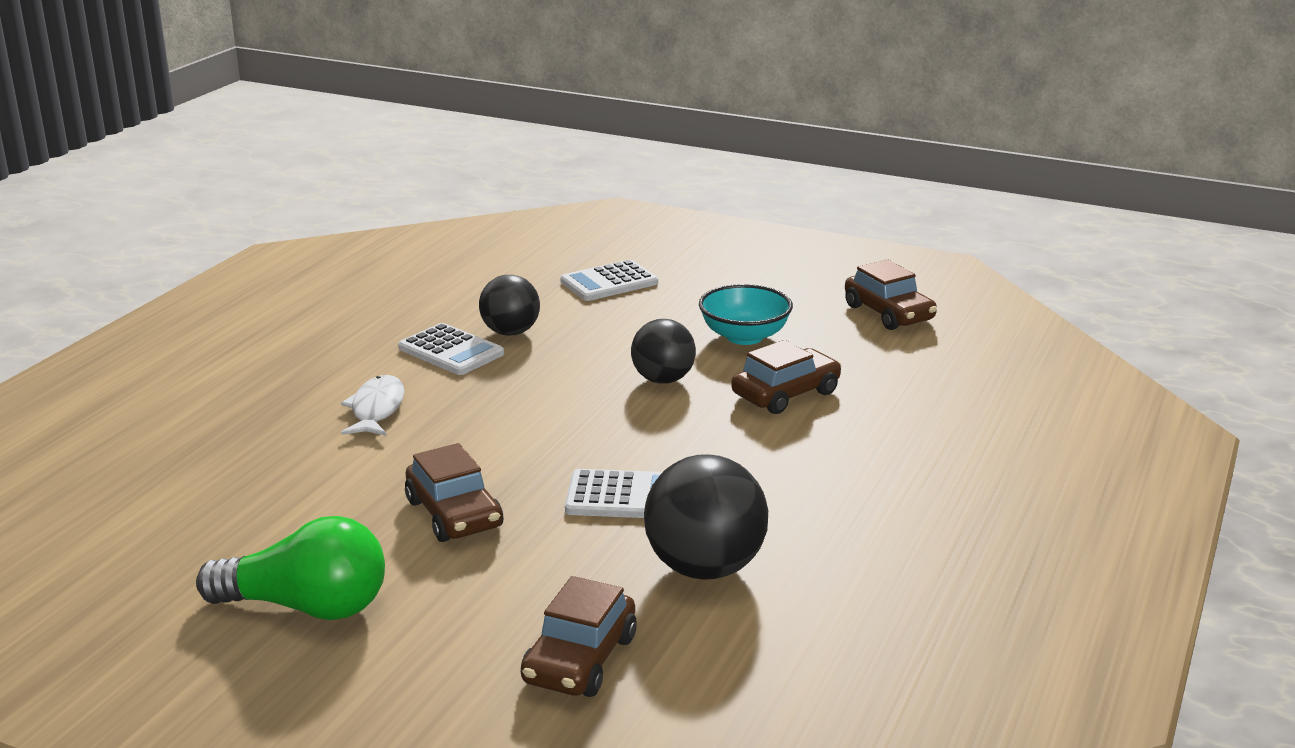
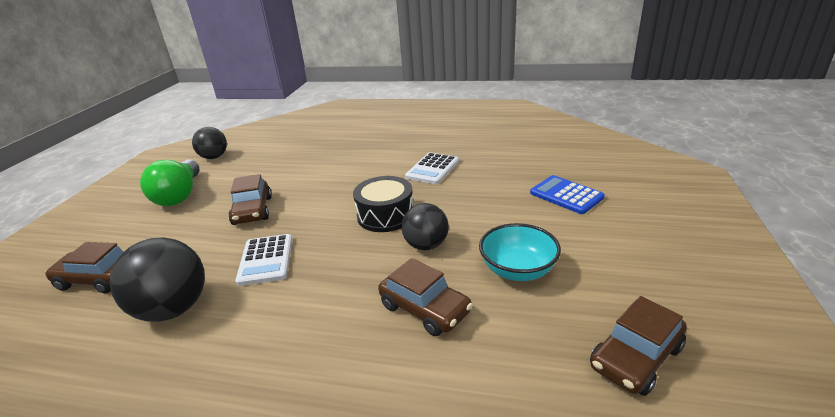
camera: 80 degrees right, 5 degrees up
white fish [341,375,404,436] -> none
brown car [405,443,503,542] -> brown car turned 60 degrees counterclockwise [229,174,272,225]
black ball [479,275,540,336] -> black ball moved to [192,127,227,159]
white calculator [560,259,658,301] -> blue calculator [530,175,605,214]
none -> black drum [353,176,413,232]

